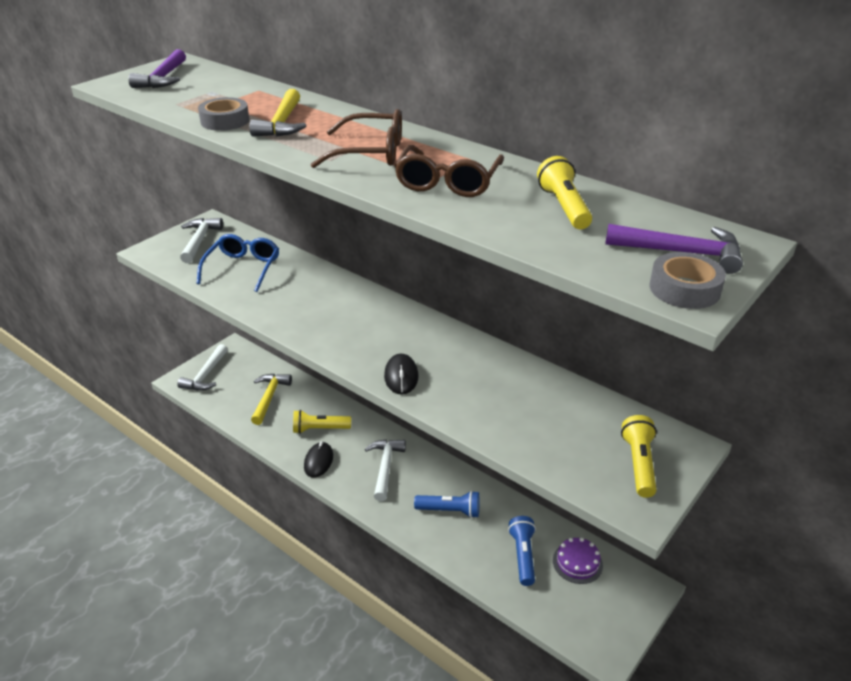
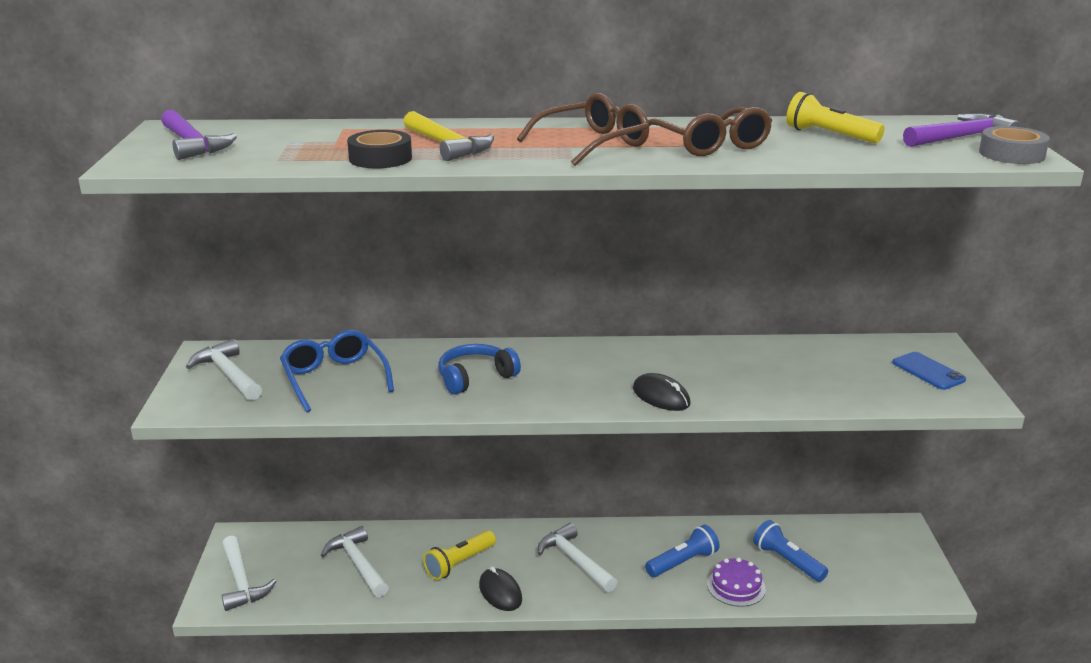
camera: 40 degrees left, 10 degrees down
grey tape [198,97,249,131] -> black tape [347,130,412,168]
yellow hammer [251,374,292,425] -> white hammer [321,526,389,597]
purple cake [553,538,603,584] -> purple cake moved to [707,558,766,607]
yellow flashlight [621,415,657,498] -> blue phone [892,352,966,390]
none -> blue headphones [438,344,521,395]

